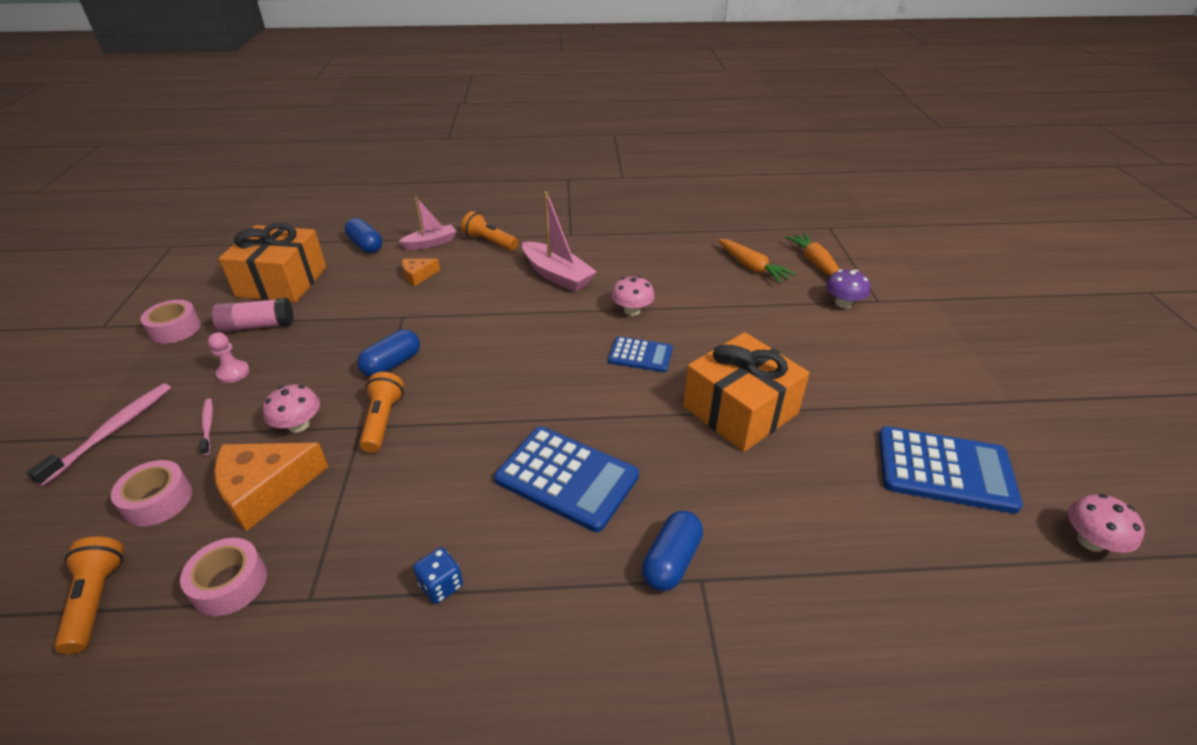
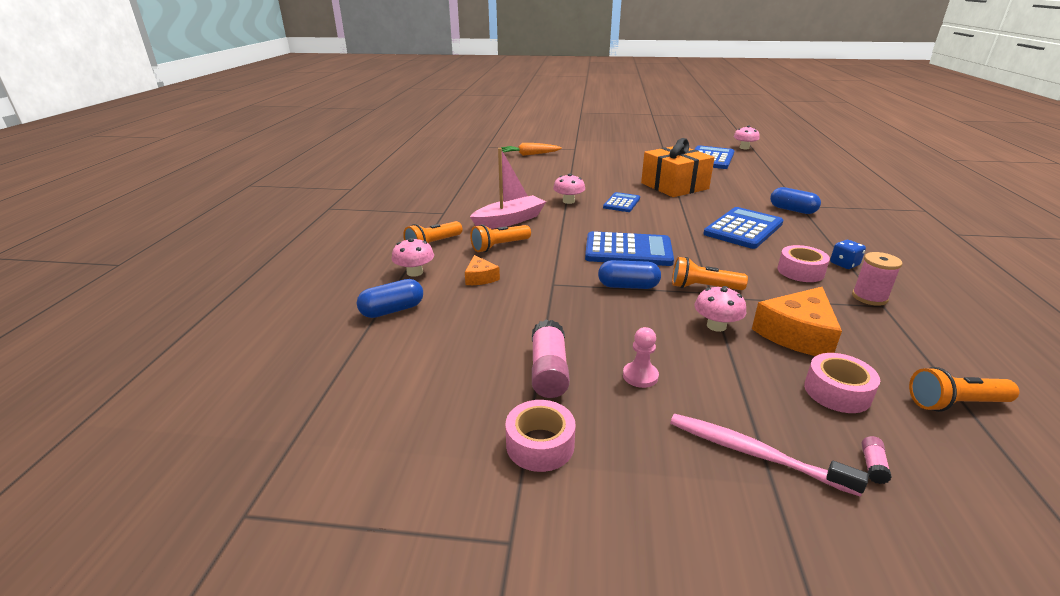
camera: 80 degrees left, 10 degrees down
pink tape [180,538,267,616] -> pink tape moved to [777,245,830,282]
pink toothbrush [199,399,213,455] -> none
orange cheese [214,443,328,531] -> orange cheese turned 60 degrees clockwise [752,287,842,356]
orange gift [219,223,326,302] -> none
blue capsule [357,330,420,377] -> blue capsule turned 45 degrees counterclockwise [598,260,661,289]
pink boat [398,197,456,250] -> pink mushroom [392,238,434,277]
orange carrot [718,239,796,283] -> none
purple mushroom [826,269,870,308] -> none
none -> orange flashlight [470,224,531,252]
none -> blue calculator [585,231,674,266]
none -> pink spool [852,252,902,306]
none -> pink glue stick [862,436,892,484]

